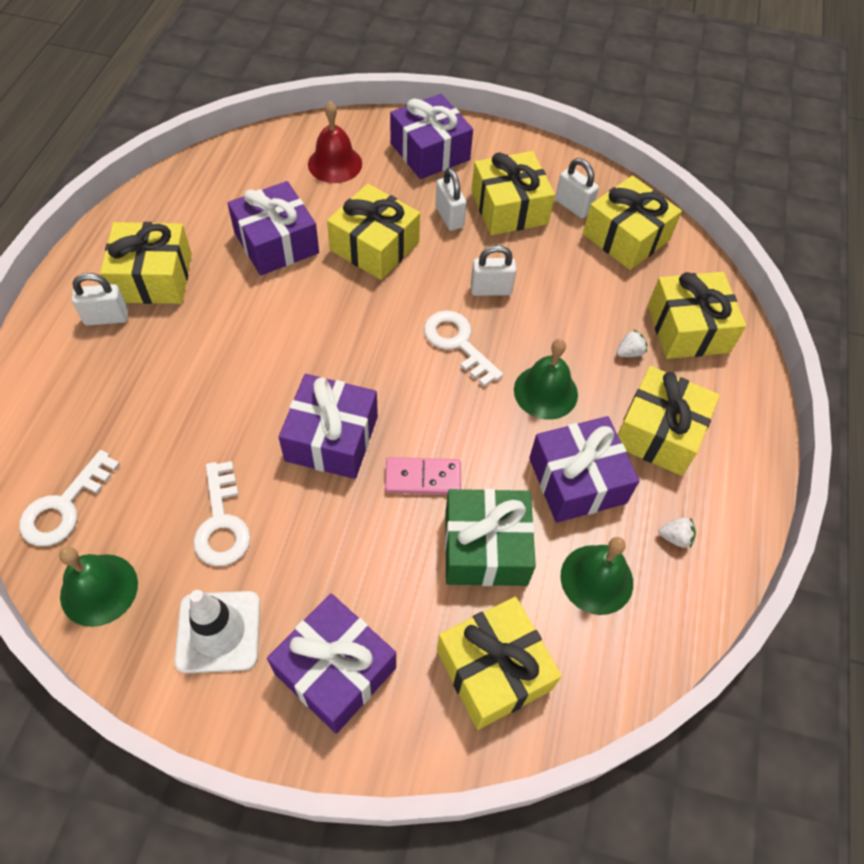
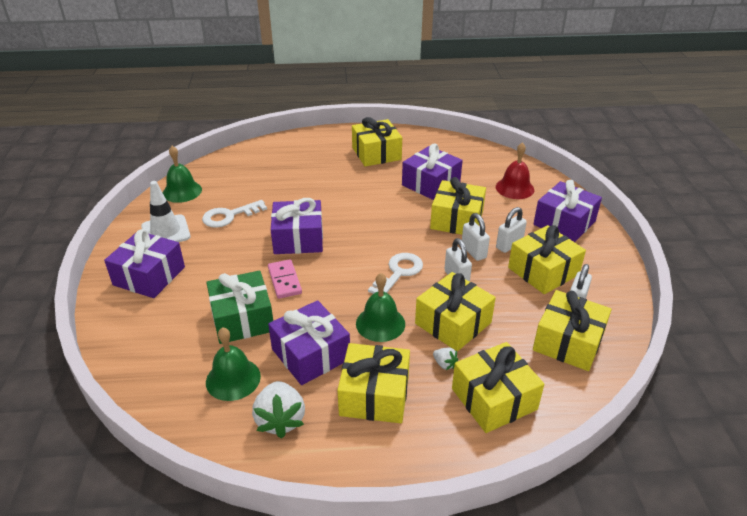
camera: 75 degrees right, 20 degrees down
white key [19,450,120,546] -> none
white padlock [72,273,128,326] -> white padlock moved to [462,213,490,261]
yellow gift [437,597,562,730] -> yellow gift moved to [415,272,496,351]
white strawberry [658,517,696,548] -> white strawberry [252,381,305,438], size x2.11

